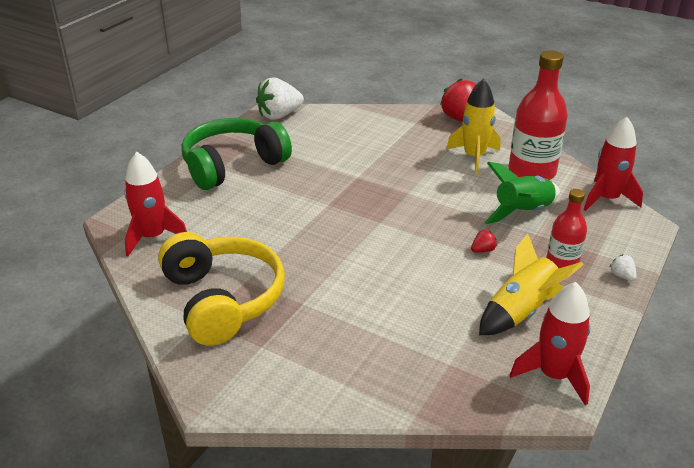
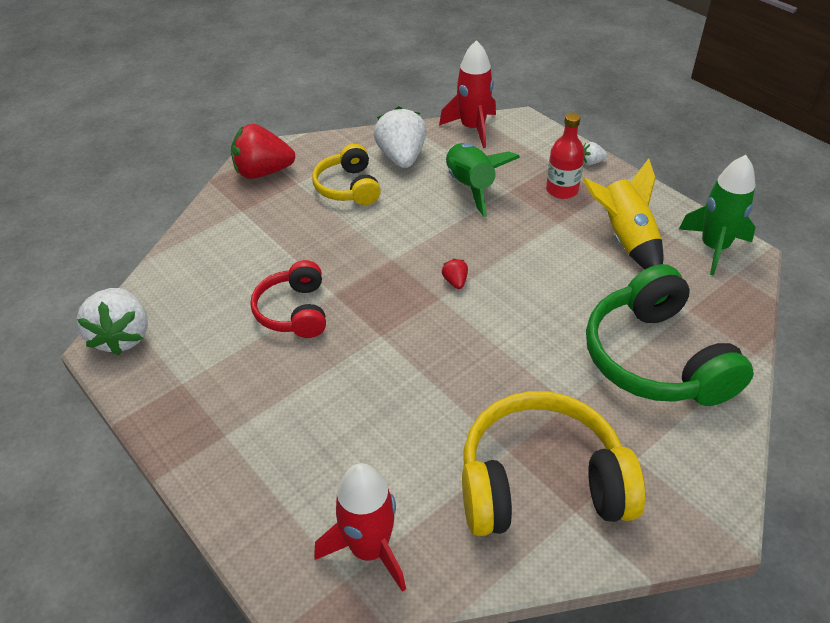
camera: 70 degrees left, 10 degrees up
green headphones [181,118,292,190] -> green headphones moved to [586,264,754,406]
yellow rocket [446,79,500,174] -> yellow headphones [312,144,381,205]
red strawberry [471,230,497,253] -> red strawberry moved to [442,259,468,289]
red bottle [509,50,568,180] -> white strawberry [374,106,426,168]
red rocket [510,282,590,405] -> green rocket [679,155,756,276]
none -> red headphones [250,260,326,338]

